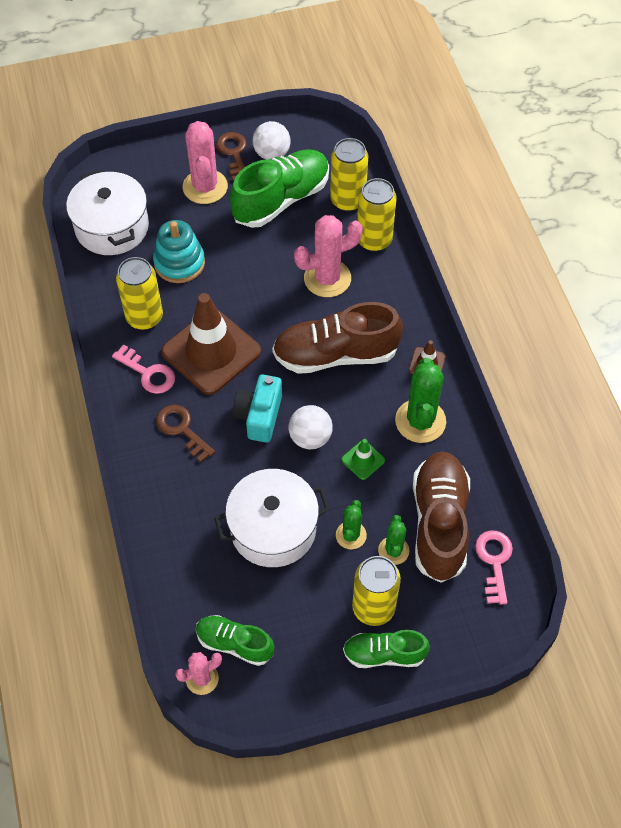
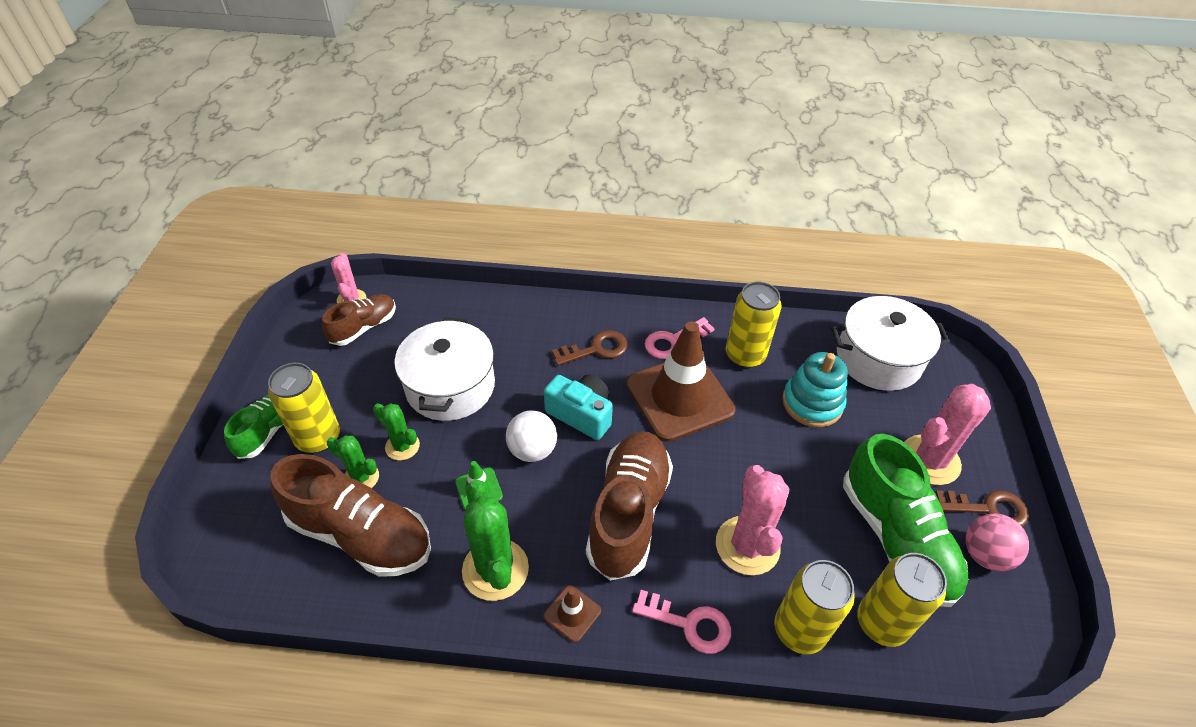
camera: 110 degrees right, 10 degrees down
pink cactus [183,121,228,204] -> pink cactus turned 45 degrees counterclockwise [904,384,991,485]
green shoe [196,615,275,666] -> brown shoe [322,294,396,346]
white ball [253,121,291,159] -> pink ball [966,514,1029,571]
green cactus [395,358,446,443] -> green cactus turned 45 degrees clockwise [462,480,529,601]
pink key [475,530,513,605] -> pink key moved to [632,590,731,654]

